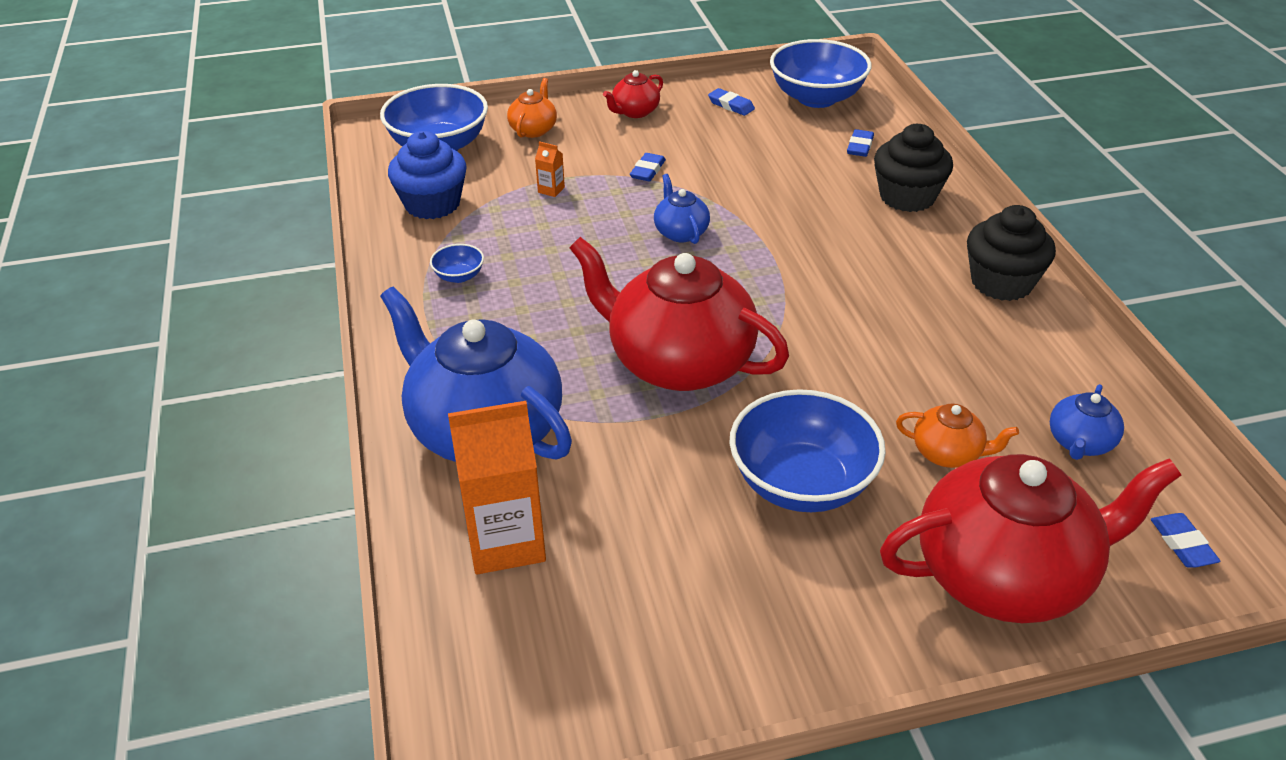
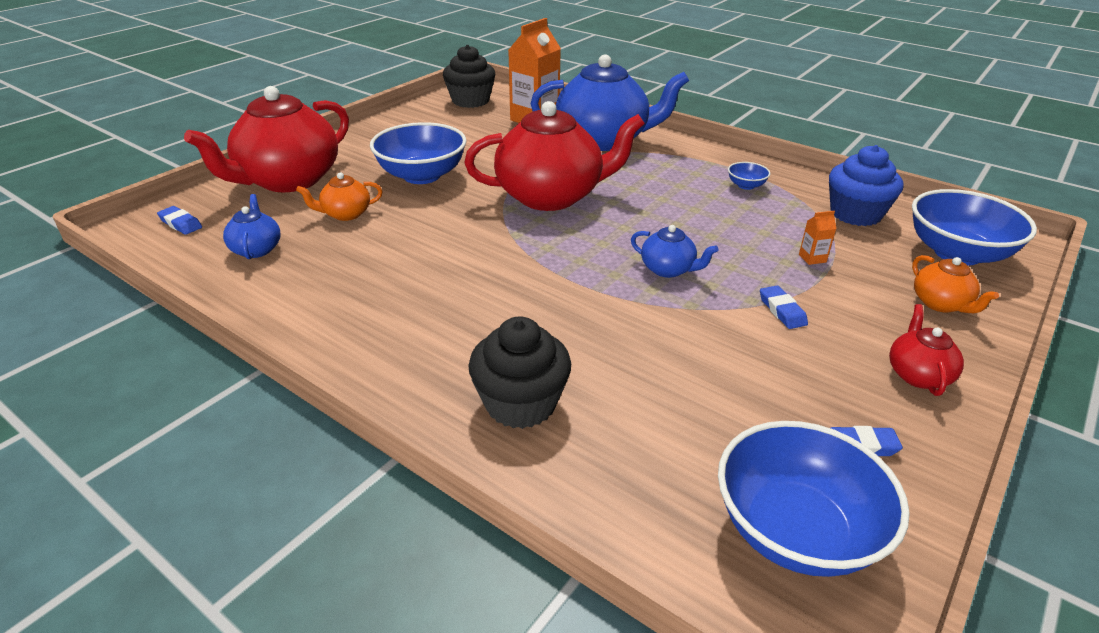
camera: 140 degrees right, 5 degrees down
blue eraser [847,129,874,157] -> none
black cupcake [967,205,1056,301] -> black cupcake moved to [443,45,495,108]

